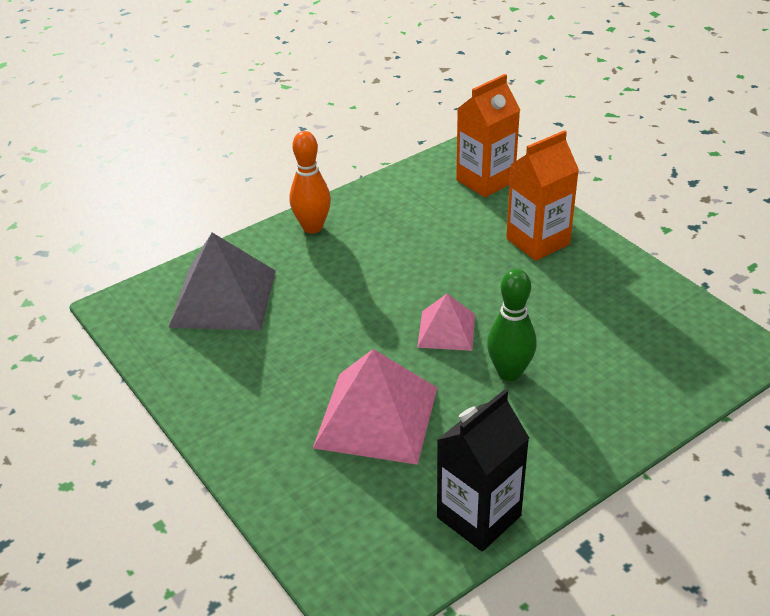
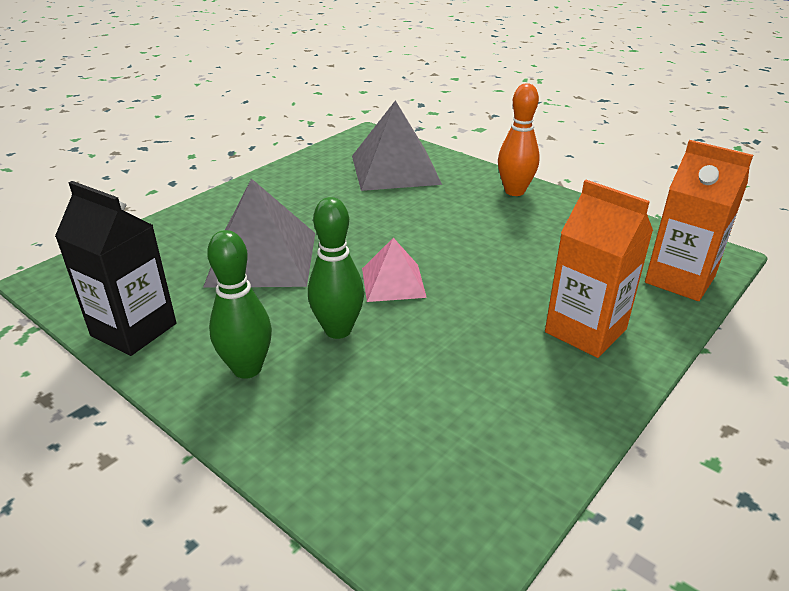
camera: 75 degrees right, 5 degrees down
pink pyramid [313,349,437,465] -> grey pyramid [203,178,315,288]
none -> green bowling pin [207,230,272,379]

